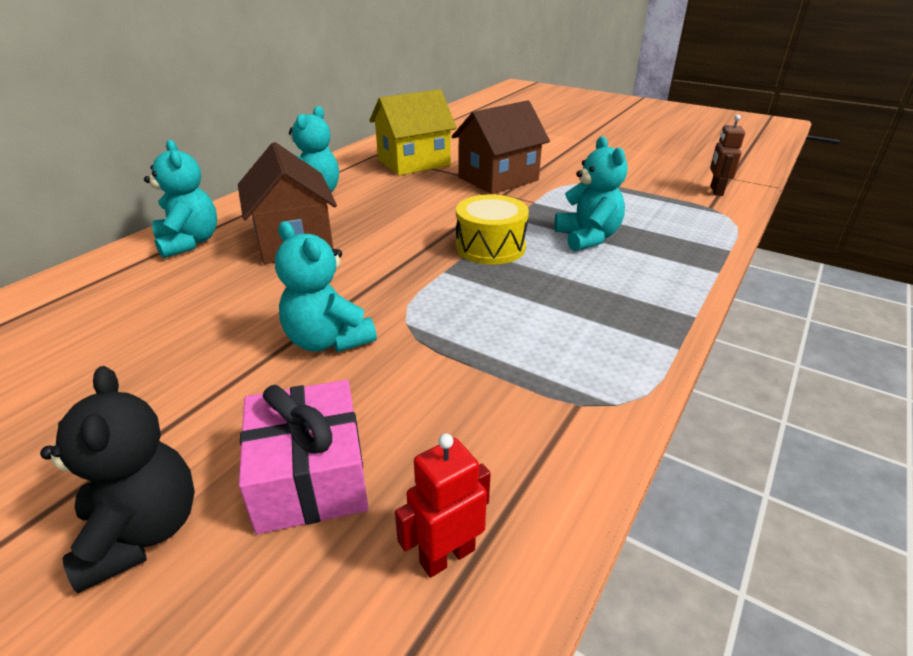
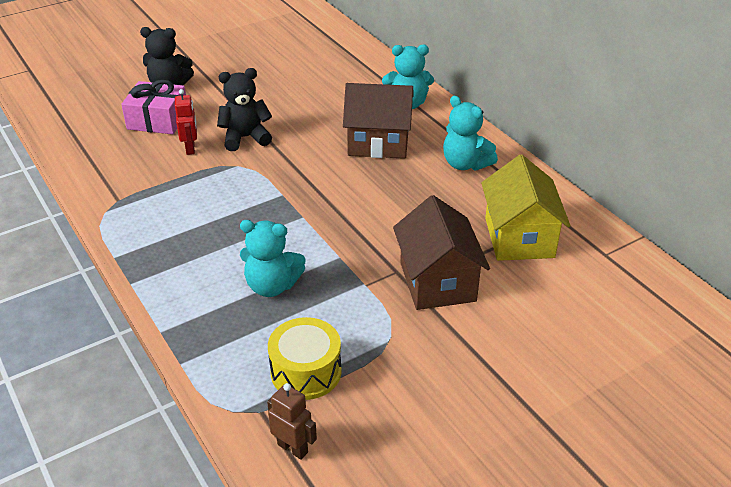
camera: 115 degrees right, 5 degrees up
turquoise teddy bear [275,221,377,352] -> black teddy bear [217,68,272,151]
red robot [395,434,491,578] -> red robot moved to [175,89,197,155]
yellow drum [456,194,529,265] -> yellow drum moved to [268,317,342,400]

